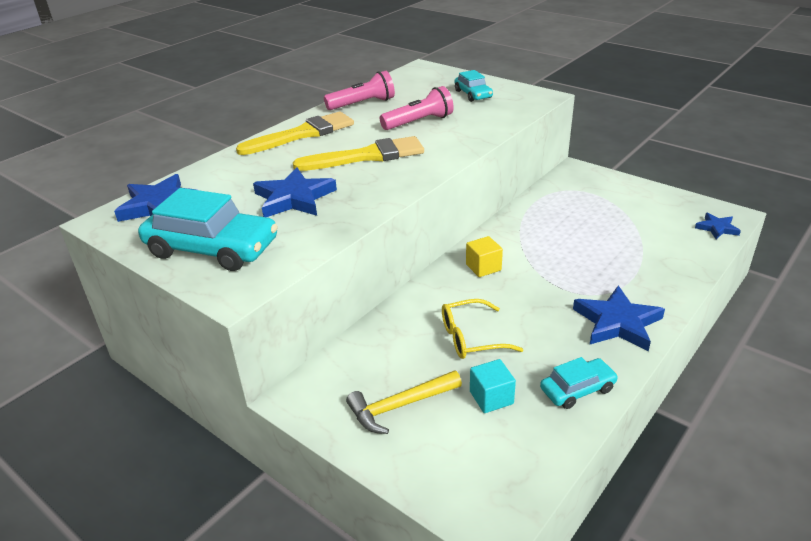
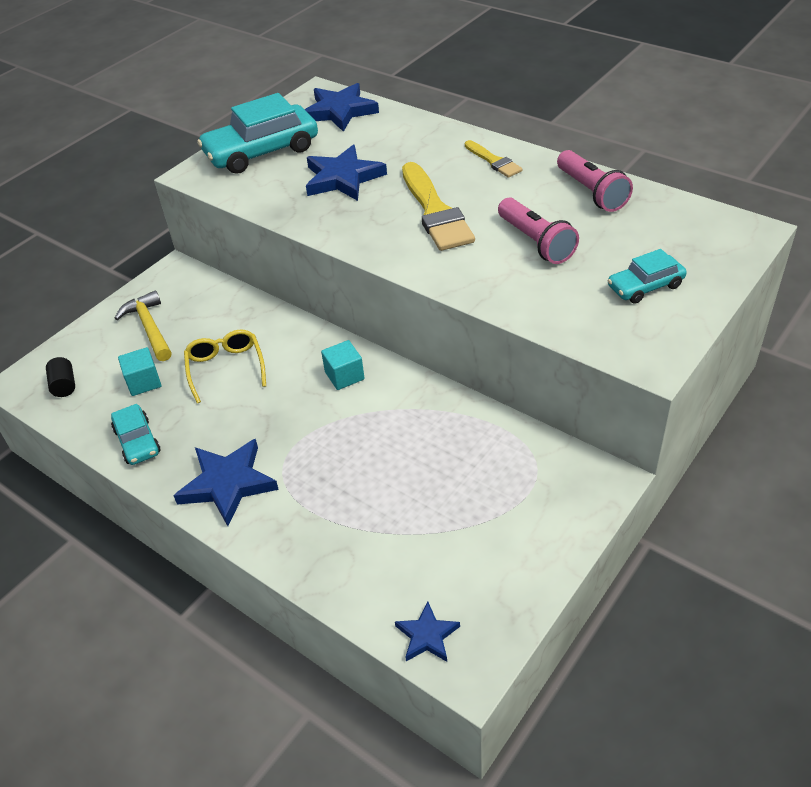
camera: 90 degrees right, 10 degrees up
turquoise car [138,188,278,271] -> turquoise car turned 45 degrees clockwise [197,93,318,174]
yellow brush [236,112,354,155] -> yellow brush [465,140,523,178], size x0.54
yellow cube [466,236,503,277] -> turquoise cube [321,340,364,390]
none -> black cylinder [46,357,75,397]

